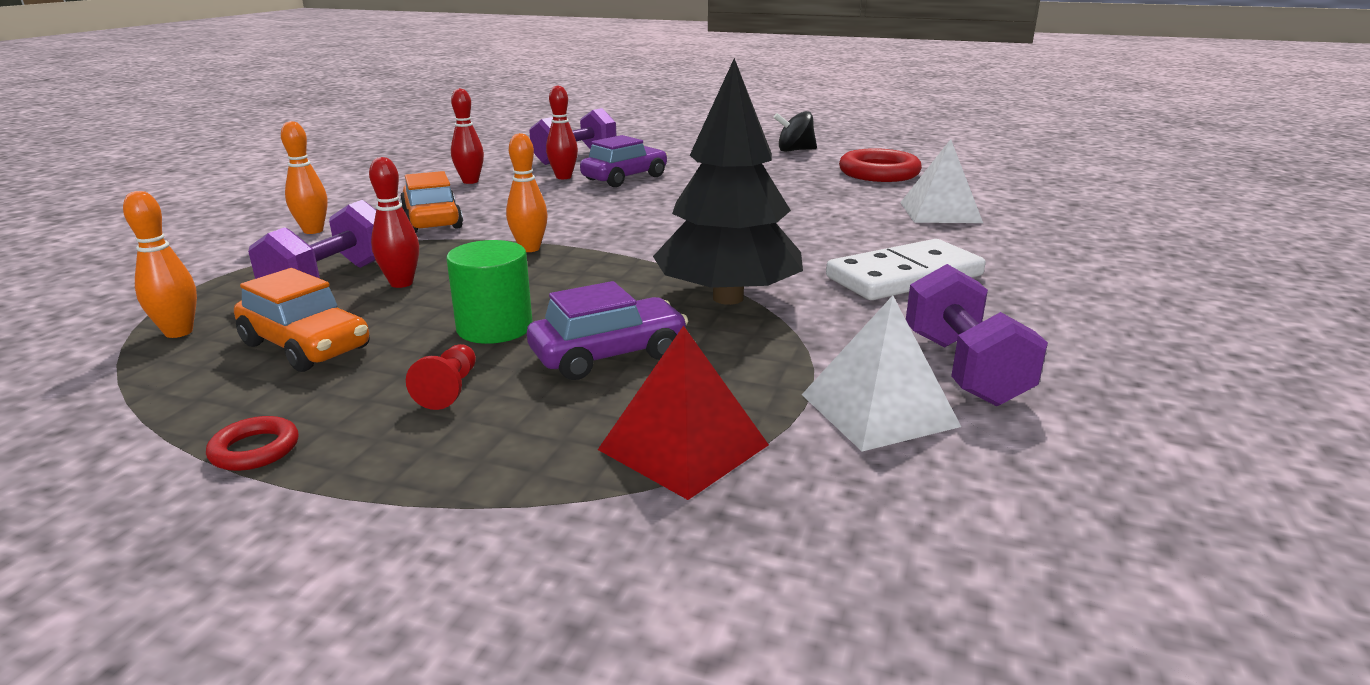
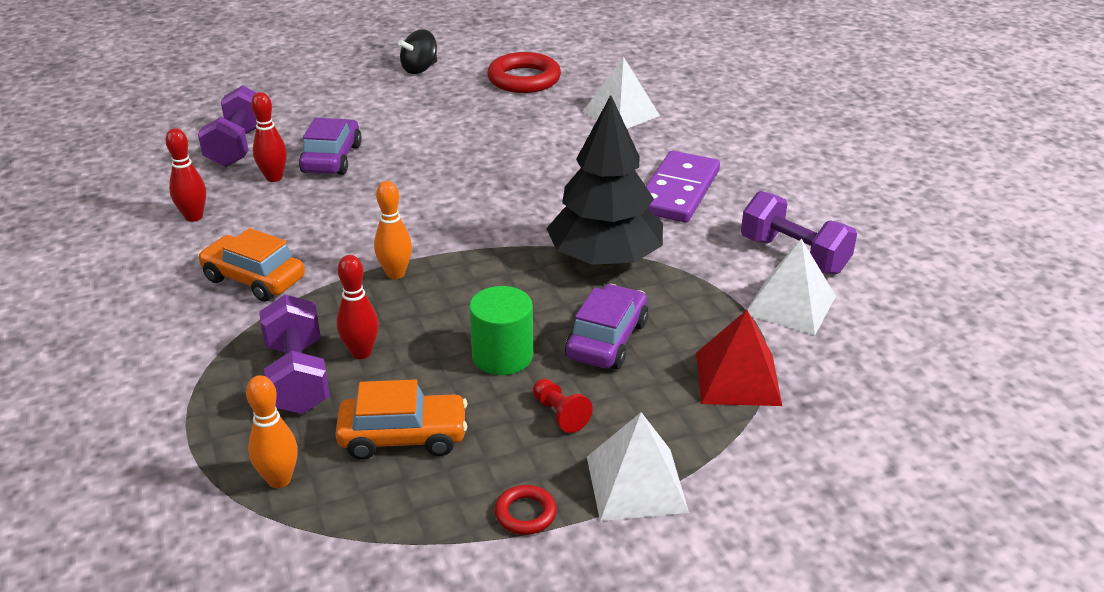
camera: 40 degrees left, 10 degrees up
orange bowling pin [281,121,328,234] -> none
white domino [826,239,986,300] -> purple domino [646,151,720,223]
none -> white pyramid [587,412,689,521]

